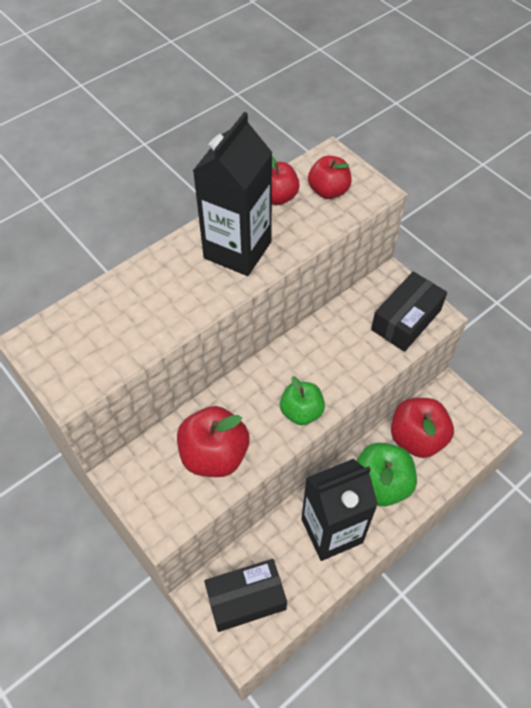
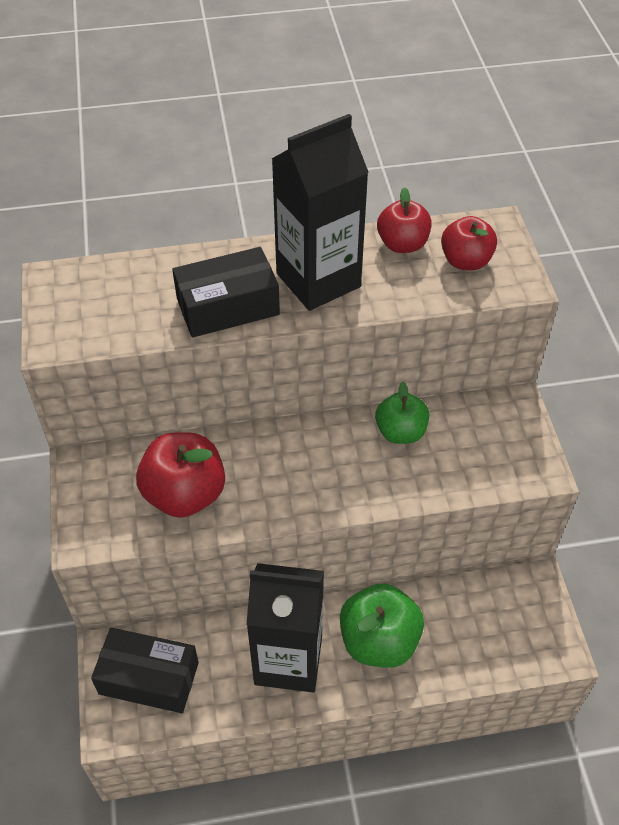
camera: 30 degrees right, 5 degrees down
green apple [280,376,325,425] -> green apple moved to [375,382,429,444]
black box [371,271,447,352] -> black box moved to [172,247,280,338]
red apple [391,398,454,458] -> none

